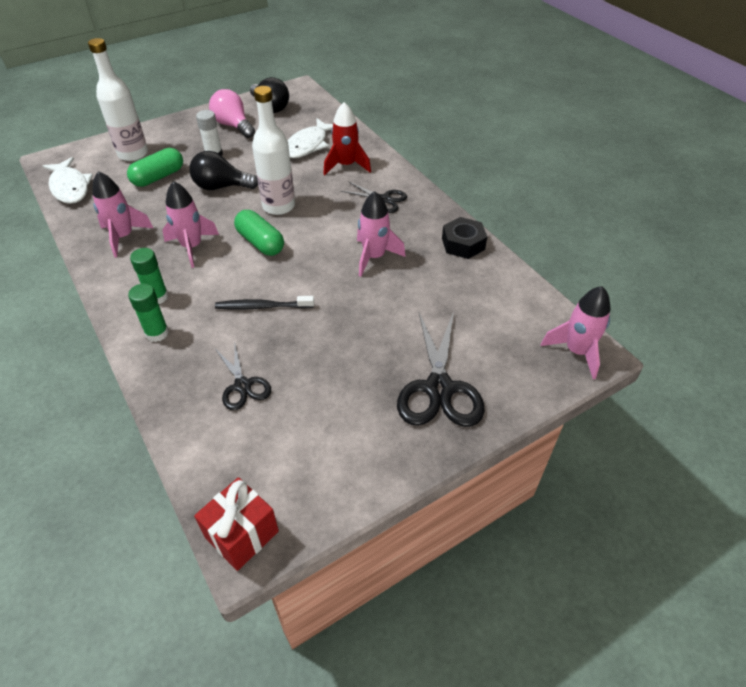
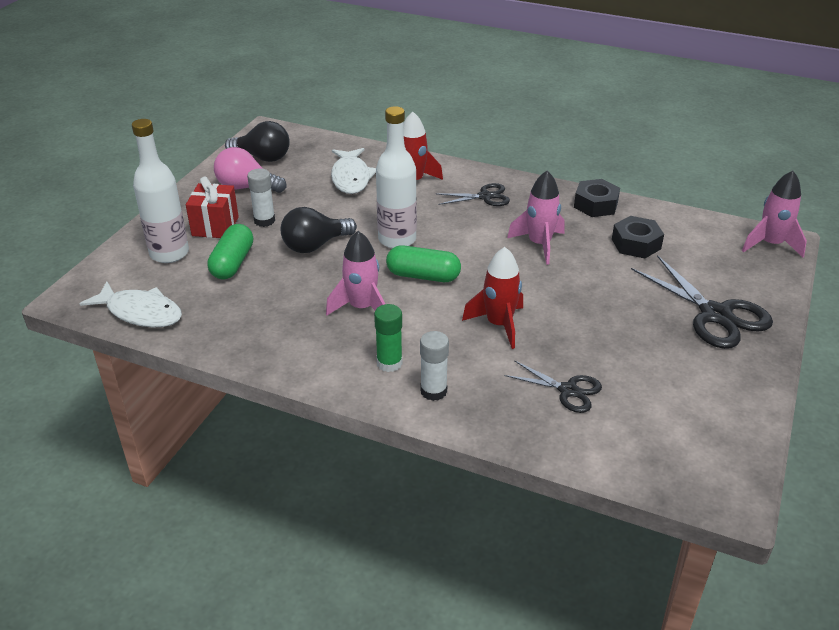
camera: 35 degrees left, 10 degrees down
pink rocket [92,171,153,257] -> none
green glue stick [128,284,169,342] -> white glue stick [420,331,449,401]
red gift [194,477,279,571] -> red gift moved to [186,176,239,238]
black toothbrush [215,296,314,310] -> red rocket [462,247,523,349]
none -> black nut [612,216,664,258]

